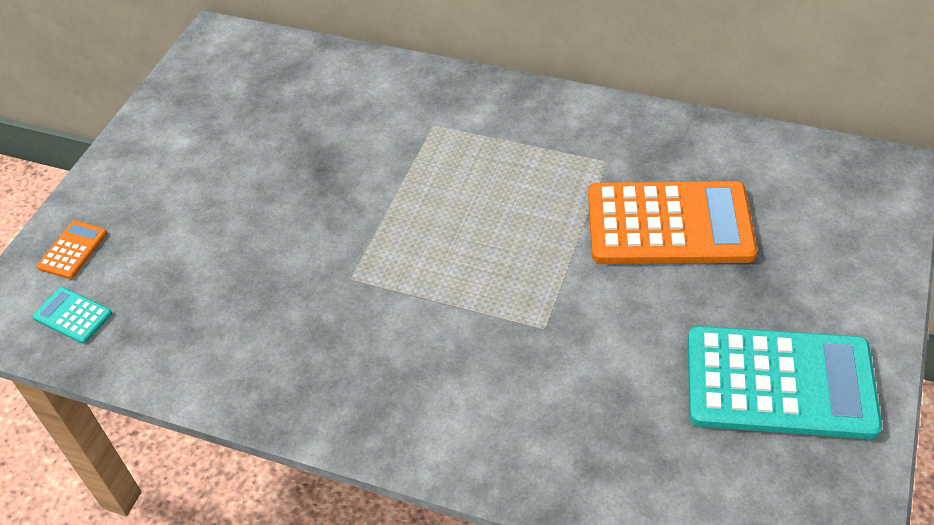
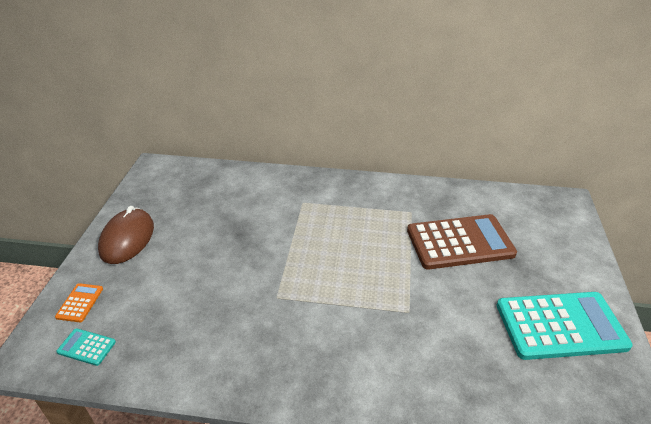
camera: 15 degrees left, 10 degrees down
orange calculator [588,181,757,264] -> brown calculator [407,214,517,269]
none -> brown mouse [98,206,154,264]

